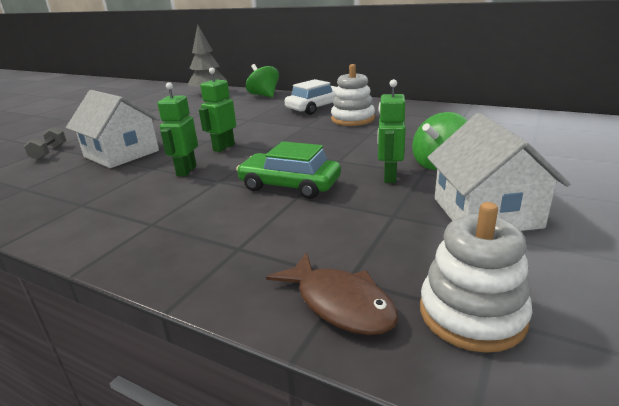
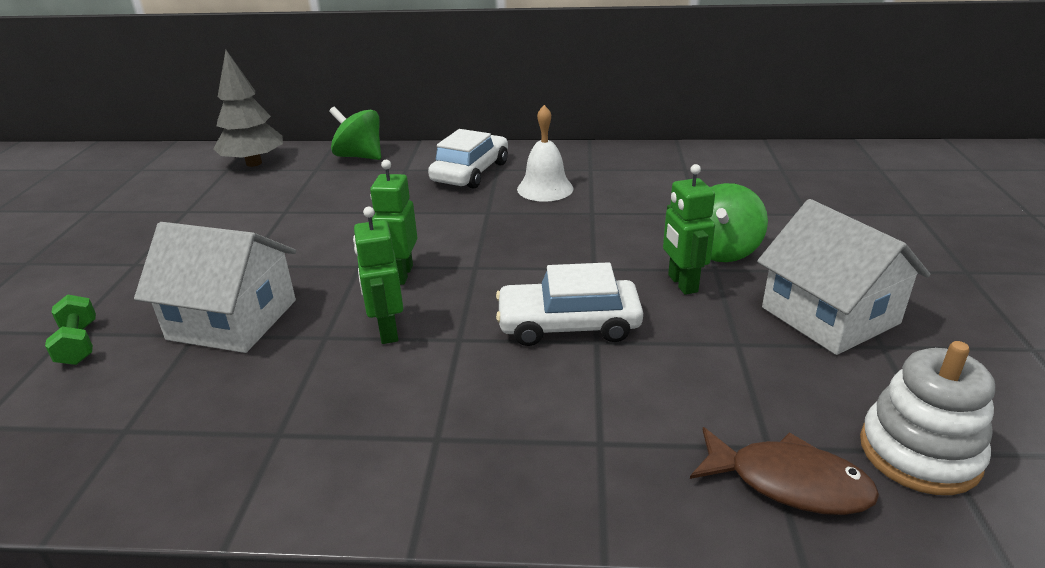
camera: 25 degrees left, 5 degrees up
grey dumbbell [24,127,66,160] -> green dumbbell [45,294,96,365]
green car [236,141,341,199] -> white car [496,262,643,346]
white stacking toy [331,64,375,126] -> white bell [517,105,573,202]

